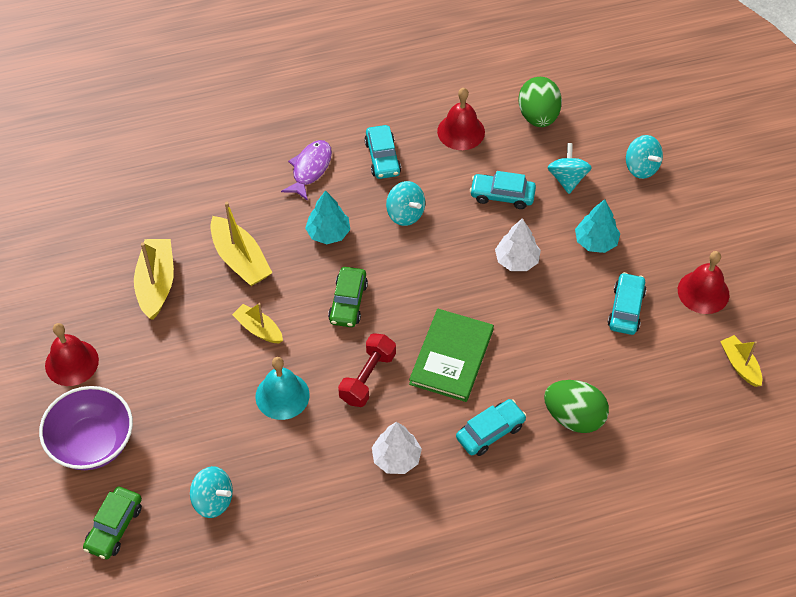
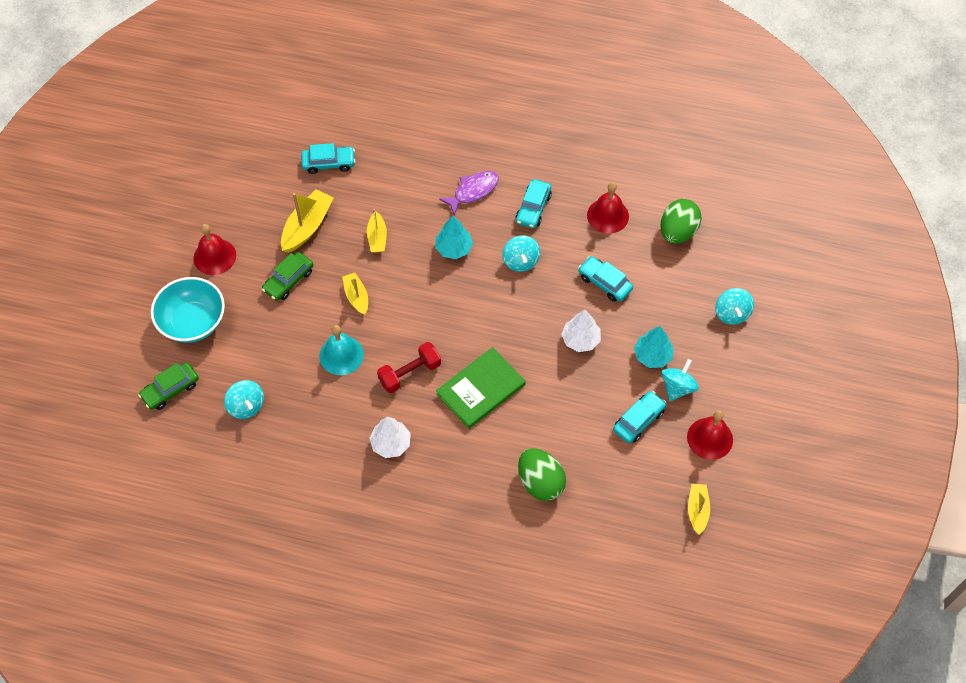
camera: 30 degrees right, 5 degrees up
purple bowl [39,386,133,470] -> turquoise bowl [151,277,225,343]
yellow boat [210,202,272,286] -> yellow boat [367,209,387,253], size x0.62
green car [328,267,368,327] -> green car moved to [262,252,313,301]
turquoise car [456,399,527,456] -> turquoise car moved to [301,143,356,174]
turquoise spinning top [547,143,592,194] -> turquoise spinning top moved to [661,359,699,401]

